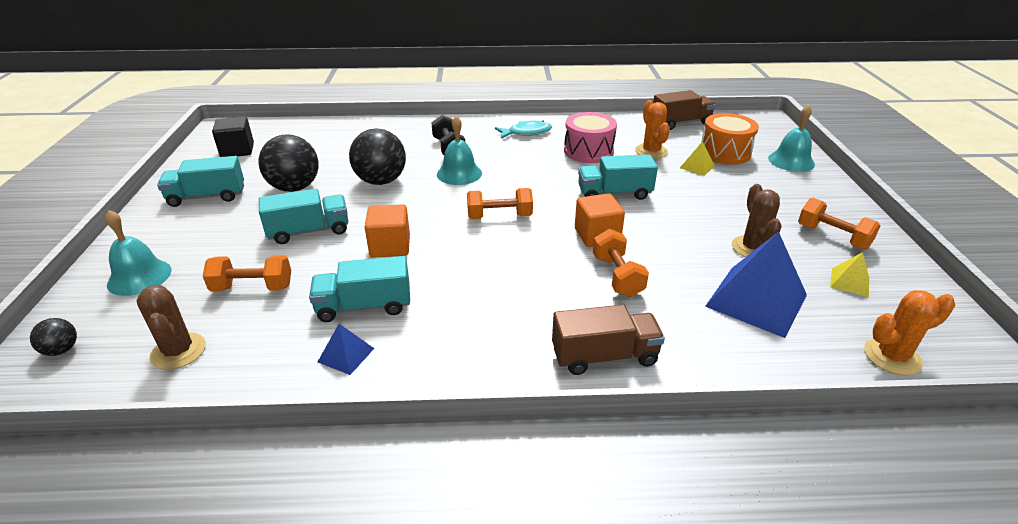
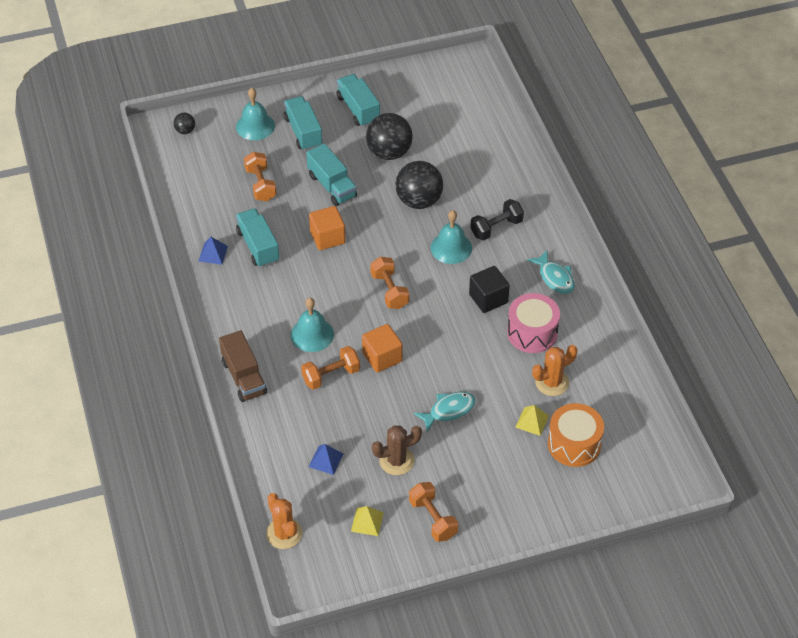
camera: 75 degrees right, 15 degrees up
brown cactus [137,285,206,370] -> none
black cube [212,116,254,157] -> black cube moved to [469,266,510,313]
turquoise truck [578,155,658,200] -> turquoise truck moved to [284,96,322,151]
brown truck [653,90,716,130] -> none
blue pyramid [705,232,807,338] -> blue pyramid [309,444,343,475], size x0.47
turquoise bell [768,105,815,172] -> turquoise bell moved to [291,298,334,352]
orange dumbbell [798,198,880,250] -> orange dumbbell turned 60 degrees counterclockwise [409,482,458,542]
none -> turquoise fish [414,392,476,433]

